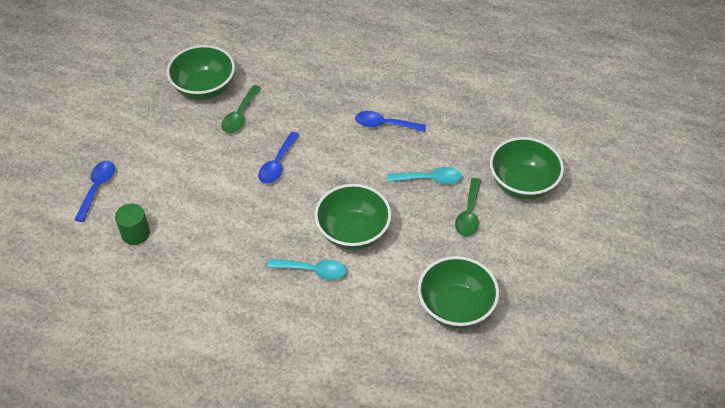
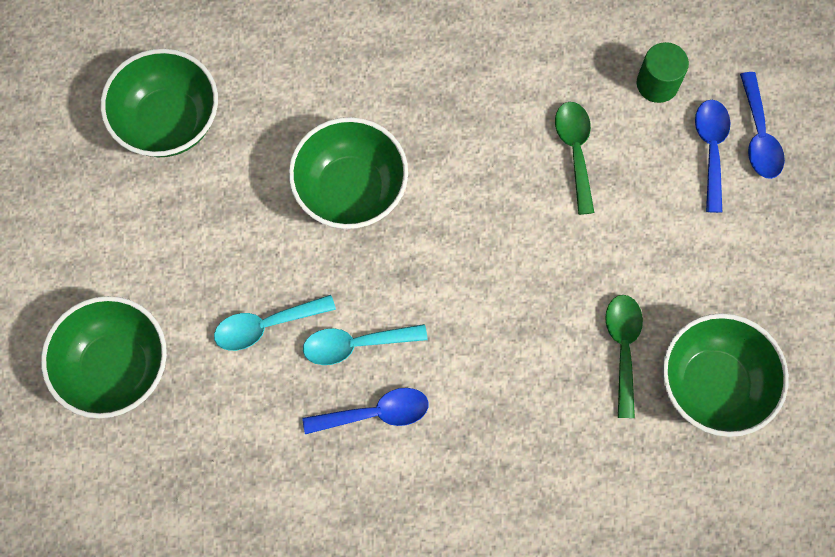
camera: 160 degrees right, 20 degrees up
blue spoon [258,132,299,184] -> blue spoon moved to [695,100,731,213]
turquoise spoon [267,259,347,280] -> turquoise spoon moved to [303,324,428,365]
green spoon [455,178,481,236] -> green spoon moved to [555,102,594,215]

